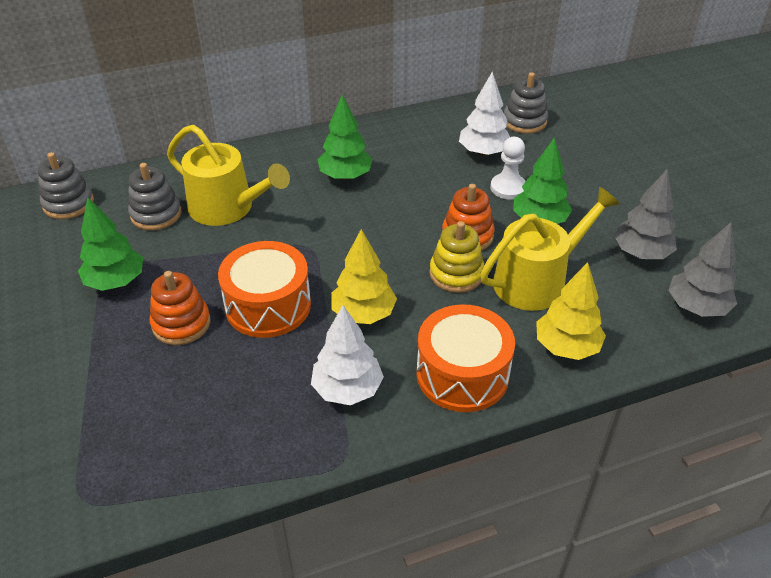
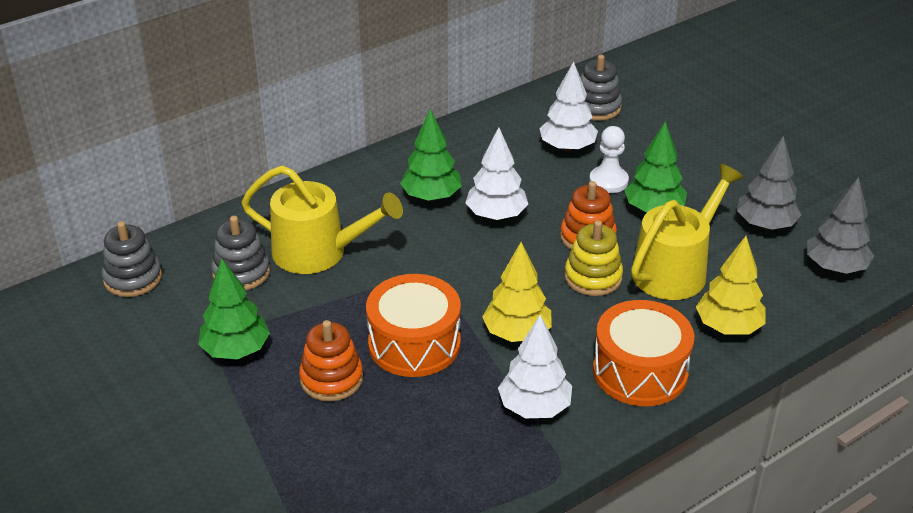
camera: 15 degrees left, 5 degrees down
none -> white tree [466,127,528,220]

